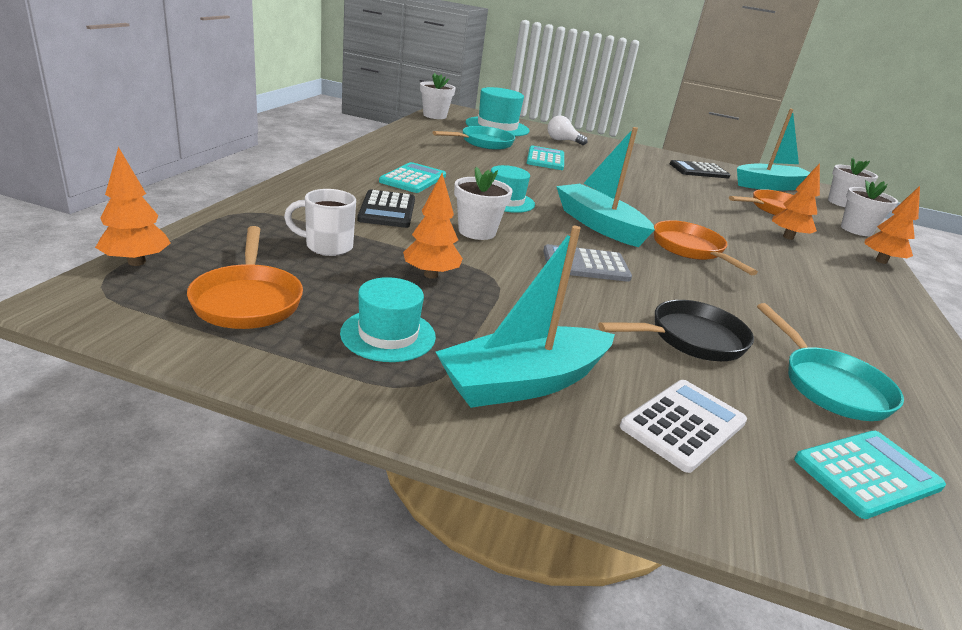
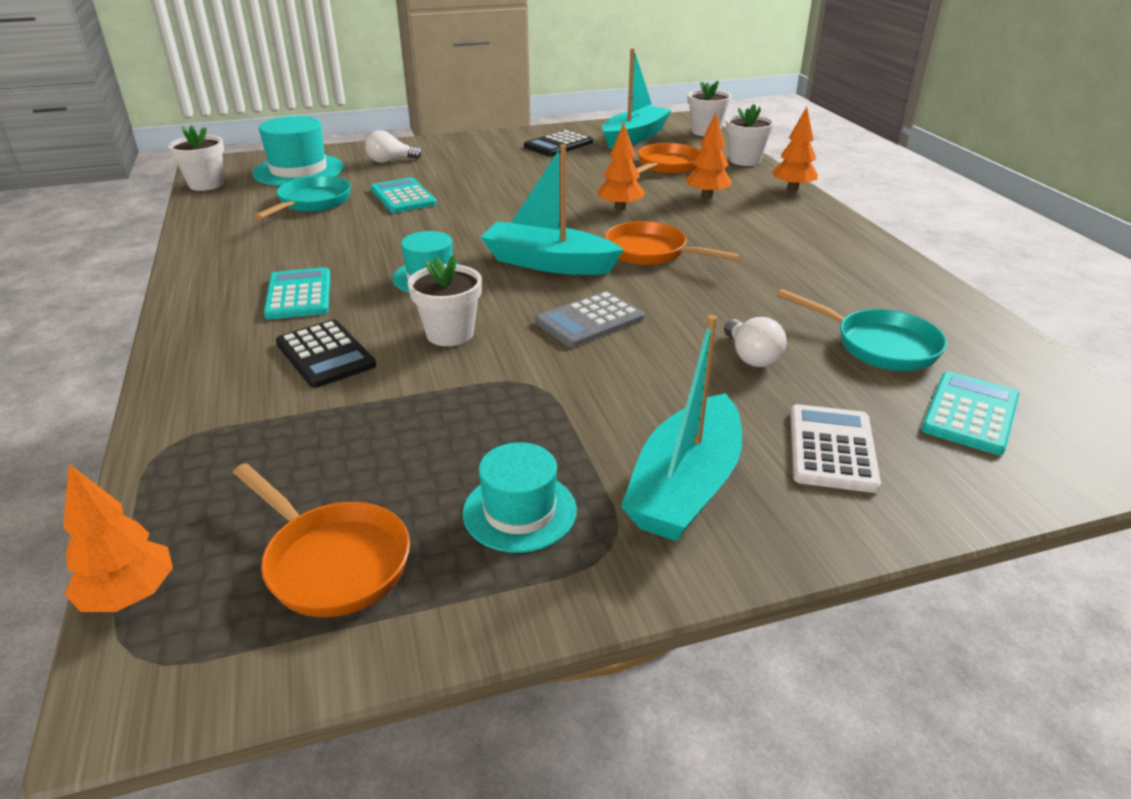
camera: 30 degrees left, 5 degrees up
white mug [284,189,356,256] -> none
orange tree [403,173,463,279] -> orange tree moved to [597,123,645,211]
black pan [598,300,754,361] -> white light bulb [724,317,787,367]

